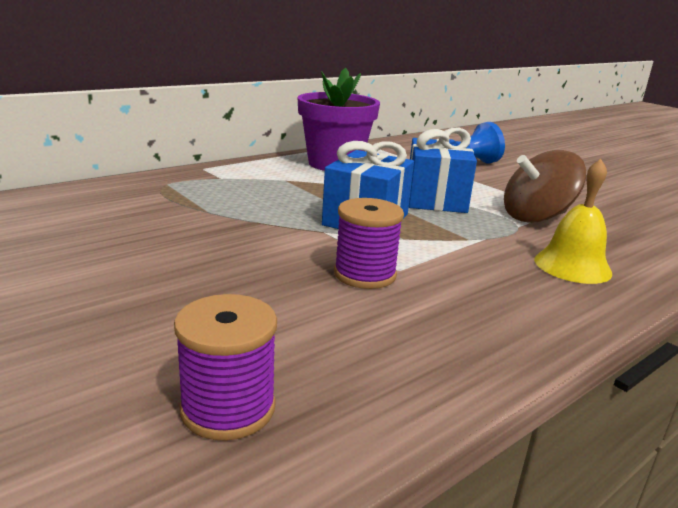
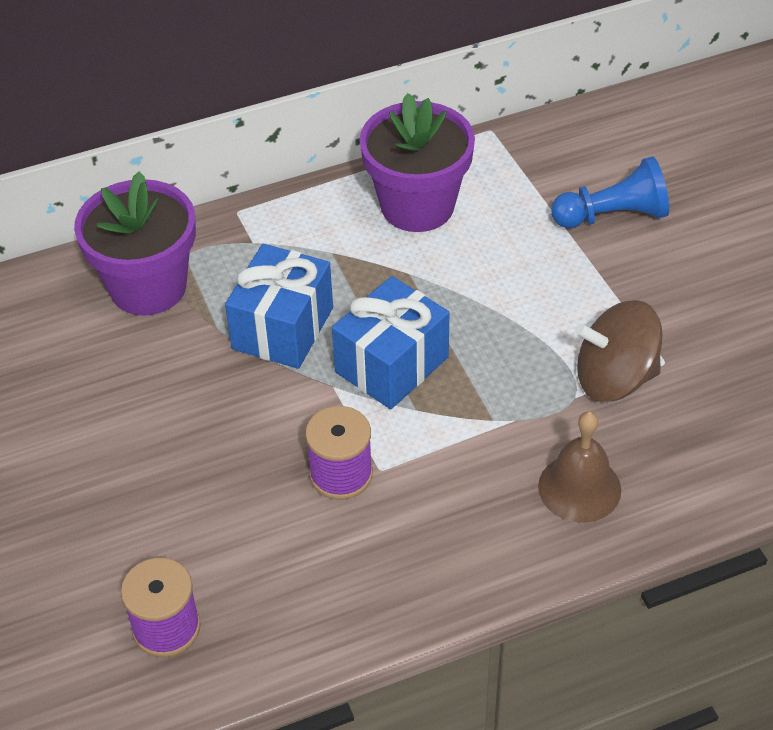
camera: 20 degrees right, 25 degrees up
blue gift [409,128,477,213] -> blue gift moved to [225,244,333,369]
yellow bell [534,159,612,284] -> brown bell [538,411,621,523]
none -> purple flower pot [74,172,196,316]

